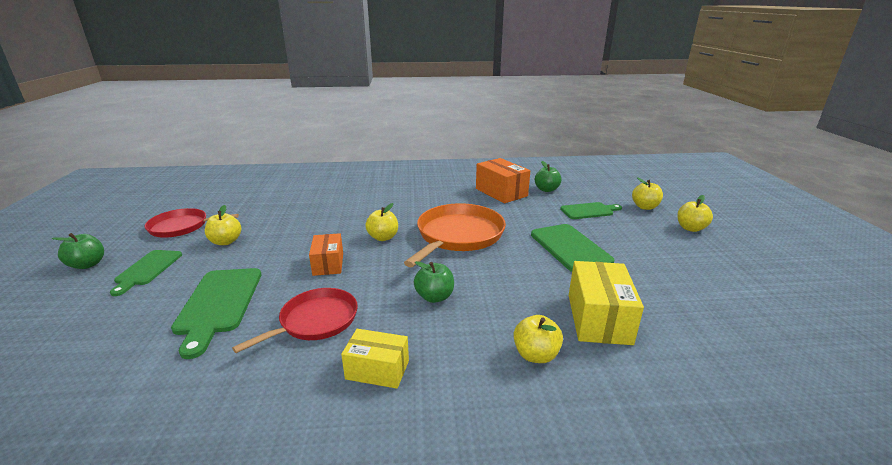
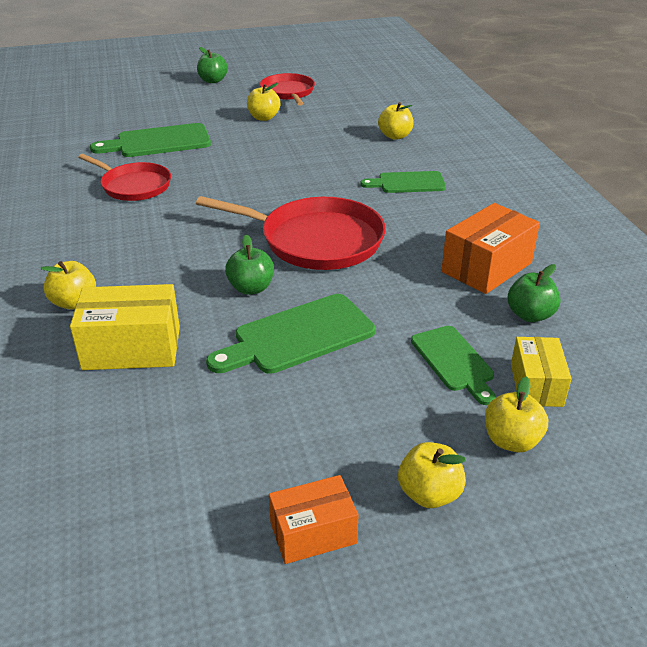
camera: 80 degrees right, 10 degrees up
green cutting board [110,250,182,296] -> green cutting board moved to [360,171,446,193]
orange box [309,233,343,276] -> orange box moved to [269,475,358,564]
yellow box [341,329,409,389] -> yellow box moved to [511,337,572,407]
yellow apple [365,203,398,241] -> yellow apple moved to [378,102,414,140]
orange pan [404,203,506,267] -> red pan [196,196,386,270]
green apple [414,261,454,303] -> green apple moved to [225,235,274,295]

